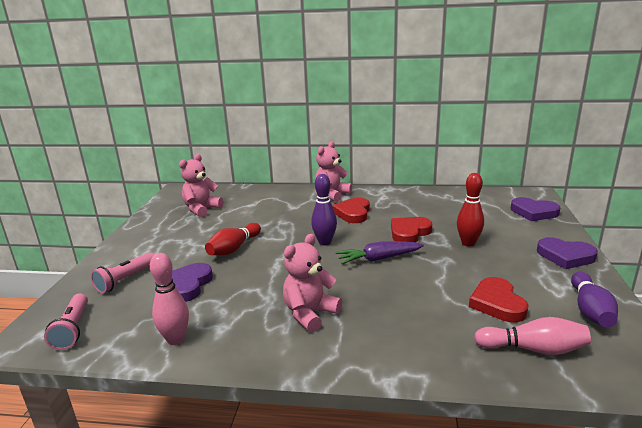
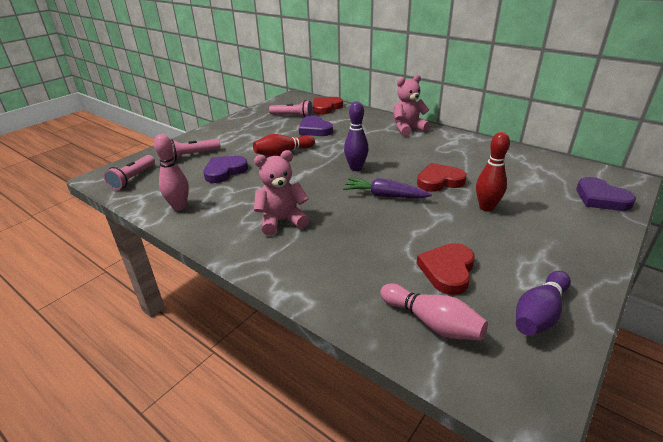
camera: 30 degrees right, 10 degrees up
pink teddy bear [179,154,223,217] -> pink flashlight [269,100,313,117]
red heart [332,197,370,223] -> red heart moved to [313,97,343,115]
purple heart [537,237,598,269] -> purple heart moved to [299,115,333,136]

